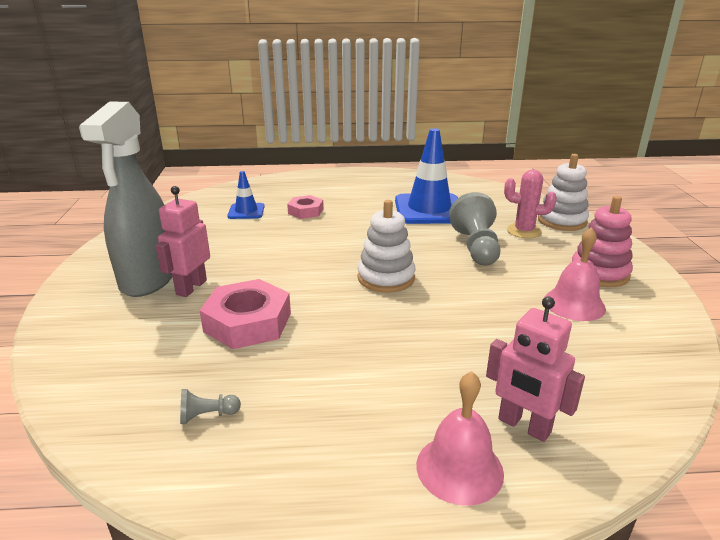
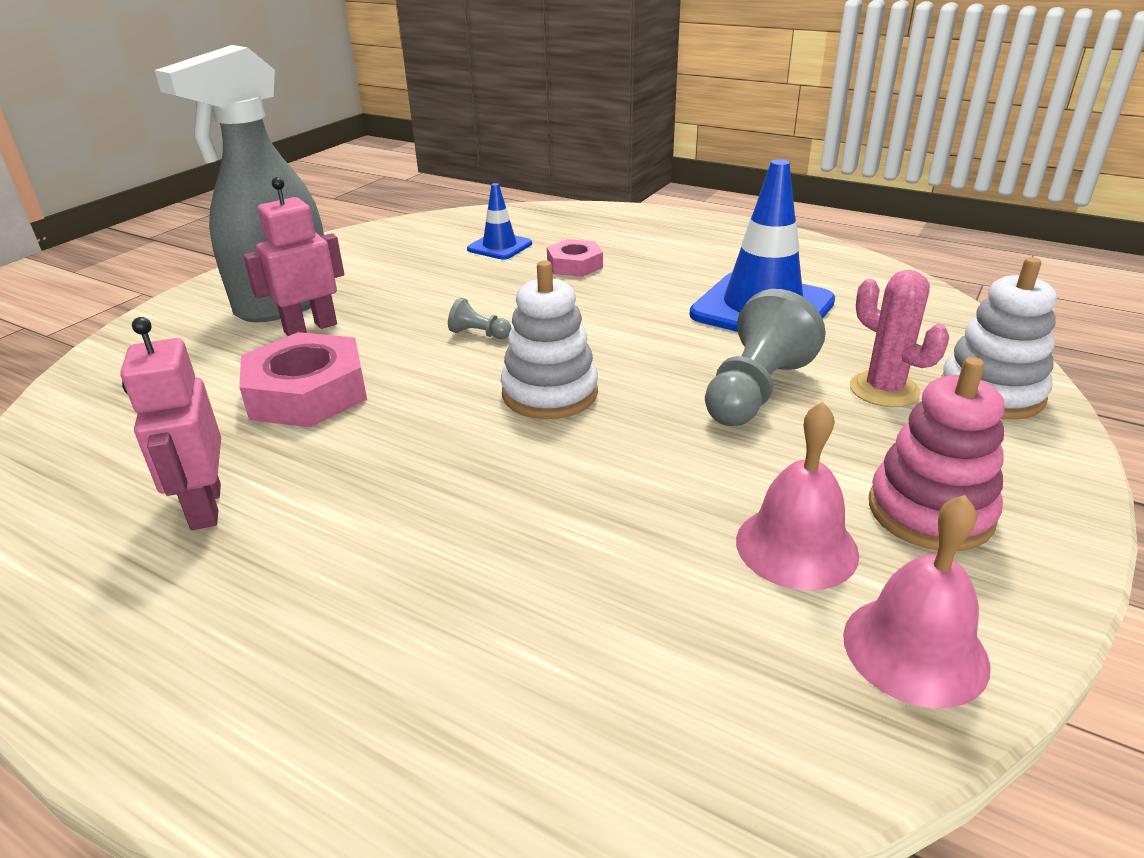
camera: 35 degrees right, 5 degrees up
grey pawn [180,389,241,424] -> grey pawn moved to [448,298,511,339]
pink bell [416,371,504,506] -> pink bell moved to [843,495,991,708]
pink robot [486,296,585,442] -> pink robot moved to [120,317,221,530]

